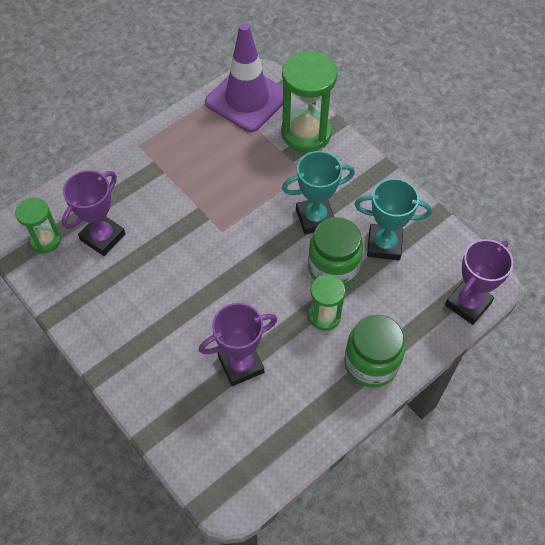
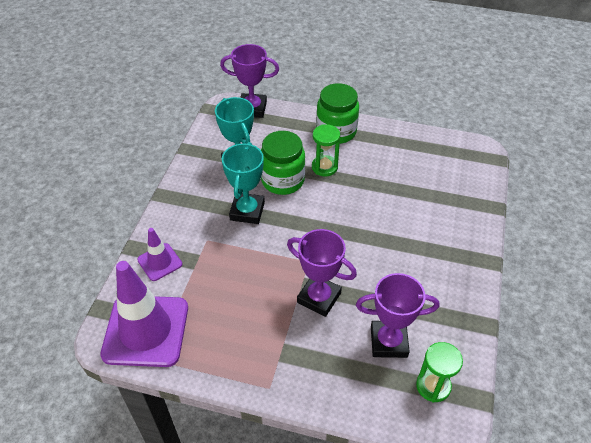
camera: 125 degrees left, 10 degrees down
purple trophy [199,303,277,386] -> purple trophy moved to [287,229,357,317]
green hourglass [281,51,338,152] -> purple traffic cone [137,228,182,281]
turquoise trophy [282,151,355,235] -> turquoise trophy turned 60 degrees clockwise [222,142,265,224]

